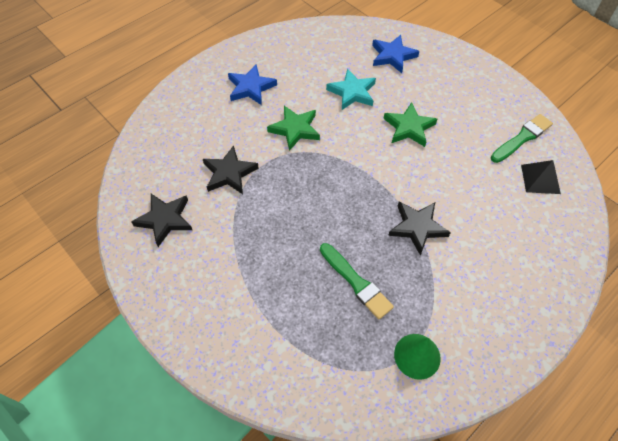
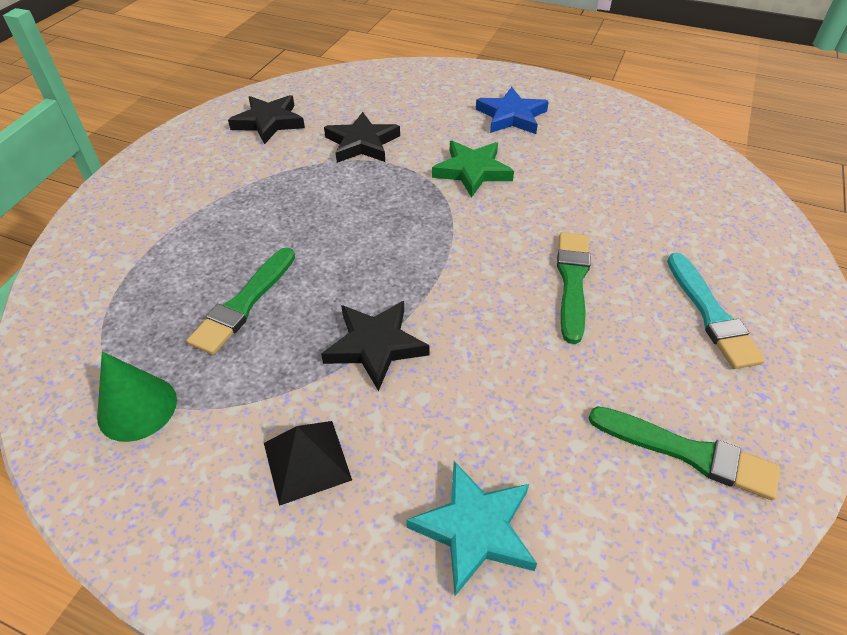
camera: 65 degrees right, 10 degrees down
turquoise star [326,68,376,110] -> turquoise star moved to [406,461,537,596]
blue star [372,35,420,73] -> none
green star [383,102,437,147] -> green brush [557,232,591,344]
black pyramid [521,160,561,194] -> black pyramid moved to [264,421,352,506]
none -> turquoise brush [667,253,765,369]

